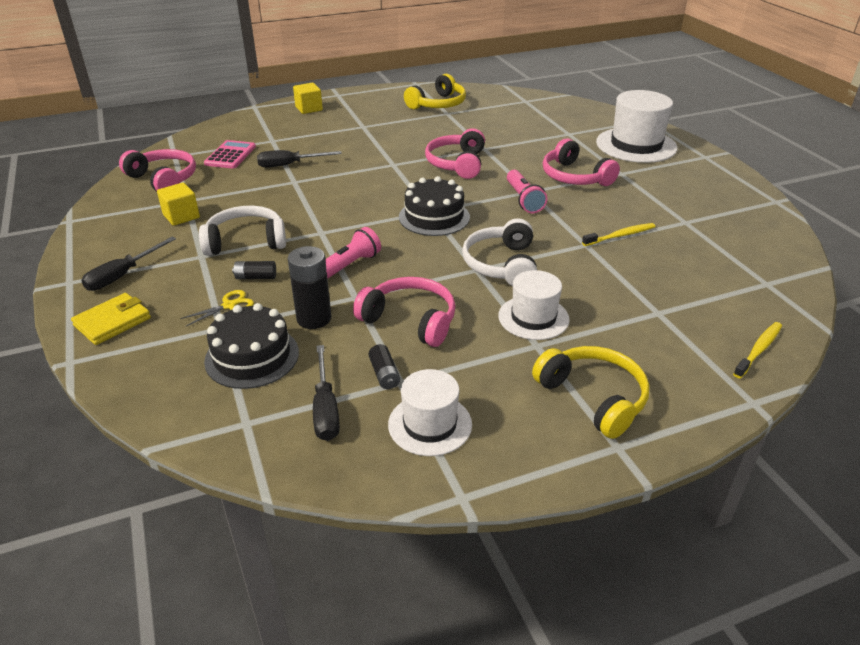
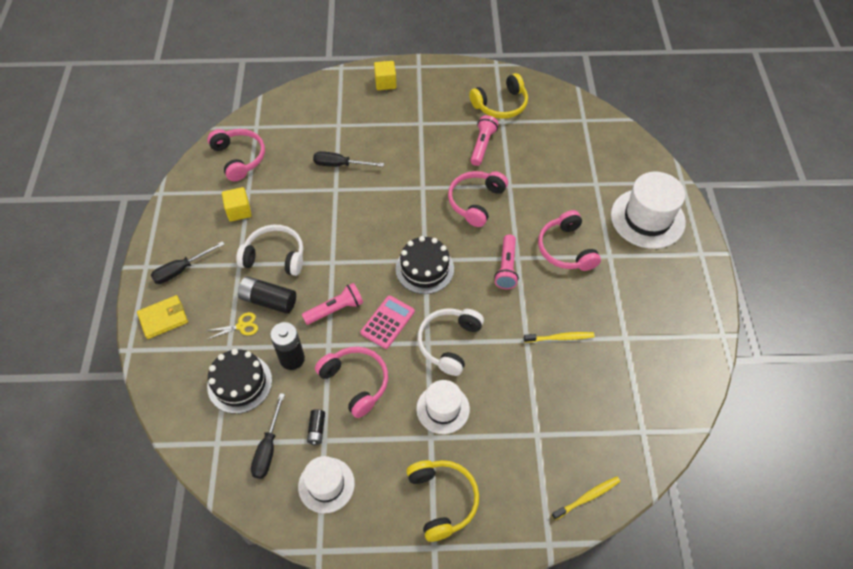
camera: 20 degrees right, 20 degrees up
pink calculator [204,140,256,169] -> pink calculator moved to [360,295,415,349]
black battery [232,261,276,279] -> black battery [238,276,296,314], size x1.81
none -> pink flashlight [470,115,499,166]

